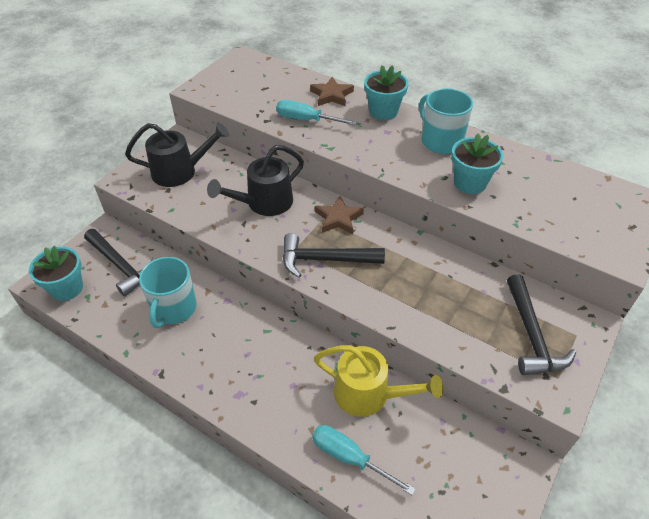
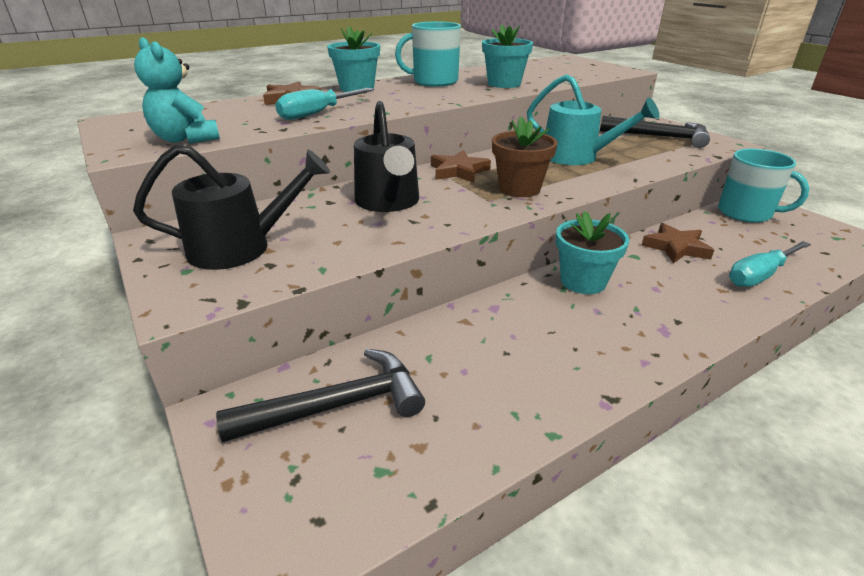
camera: 65 degrees left, 15 degrees down
turquoise flower pot [29,246,83,301] -> turquoise flower pot moved to [556,211,630,294]
black watering can [125,123,229,187] -> black watering can turned 60 degrees clockwise [133,144,330,270]
turquoise mug [139,257,197,328] -> turquoise mug moved to [718,149,809,223]
black hammer [283,233,385,278] -> brown flower pot [492,116,558,197]
yellow watering can [314,345,443,417] -> brown star [641,223,714,263]
none -> turquoise teddy bear [134,37,220,144]
none -> turquoise watering can [527,74,660,165]

